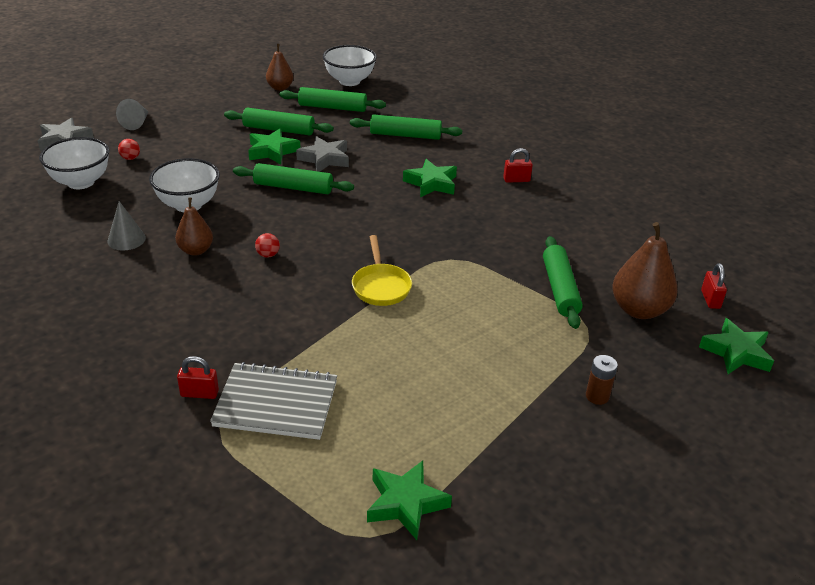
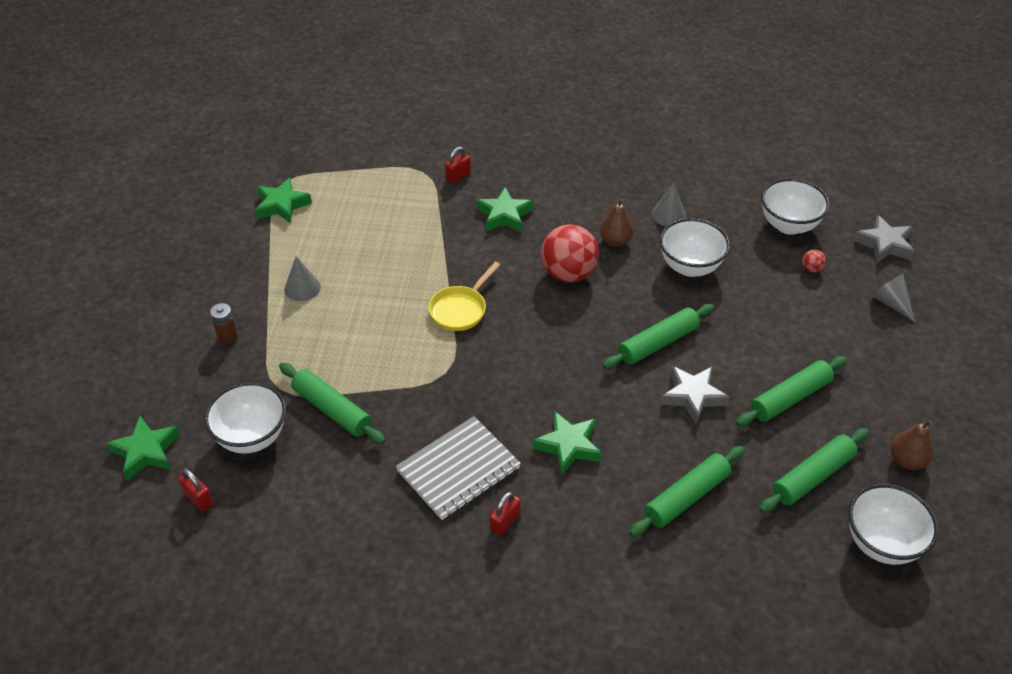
camera: 135 degrees right, 10 degrees up
grey notebook [210,362,337,440] -> grey notebook moved to [396,416,521,520]
green star [248,129,300,165] -> green star moved to [476,187,533,232]
red ball [255,233,280,258] -> red ball [541,224,599,282], size x2.46
yellow pan [352,235,412,306] -> yellow pan turned 90 degrees counterclockwise [429,262,500,331]
brown pear [612,222,678,319] -> white bowl [204,382,286,454]
none -> grey cone [284,256,321,301]

